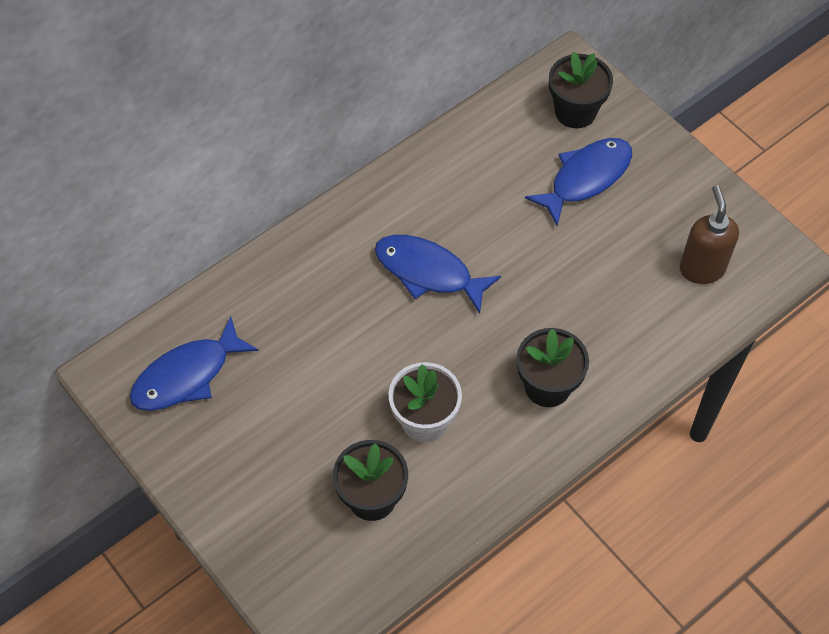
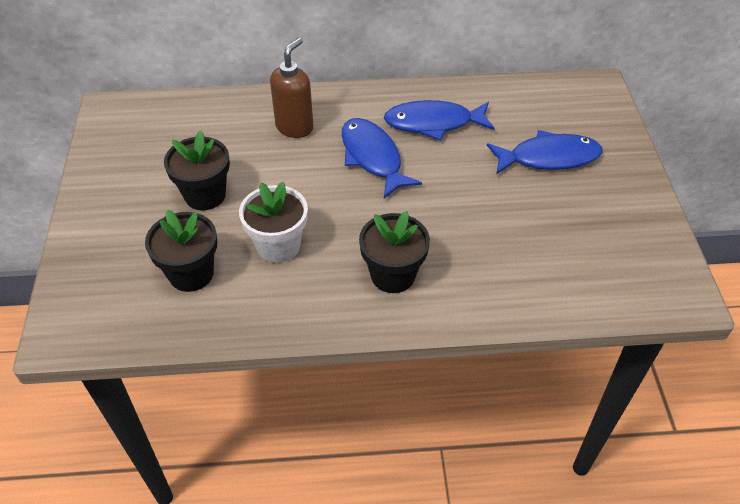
camera: 35 degrees right, 10 degrees down
blue fish [130,316,259,411] -> blue fish moved to [384,100,495,140]
black flower pot [549,51,613,128] -> black flower pot moved to [164,130,230,210]
brown soap dispenser [680,185,739,284] -> brown soap dispenser moved to [270,38,313,138]

